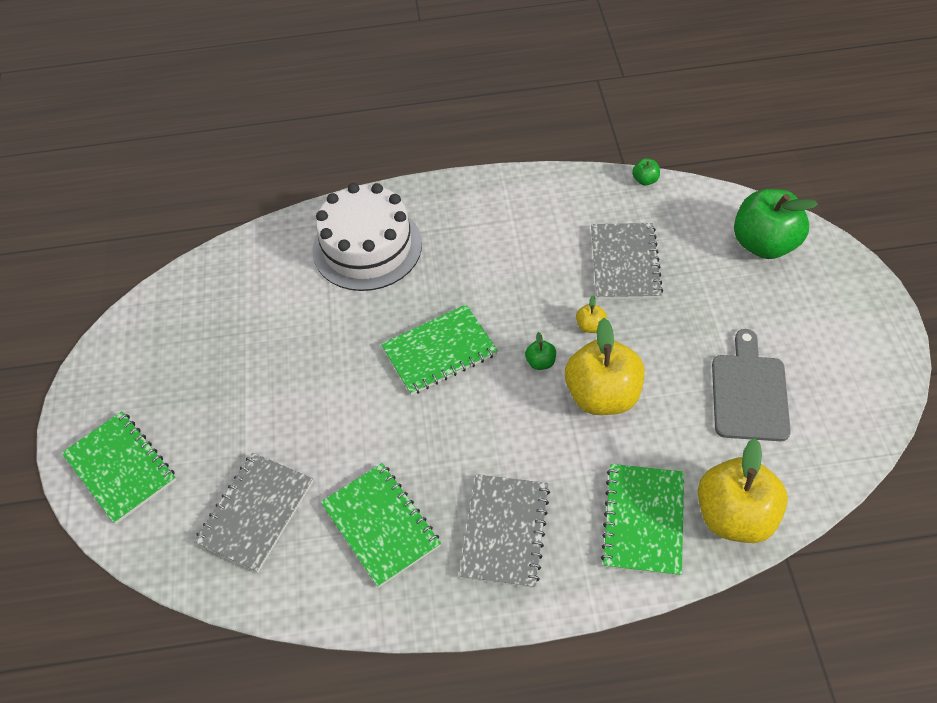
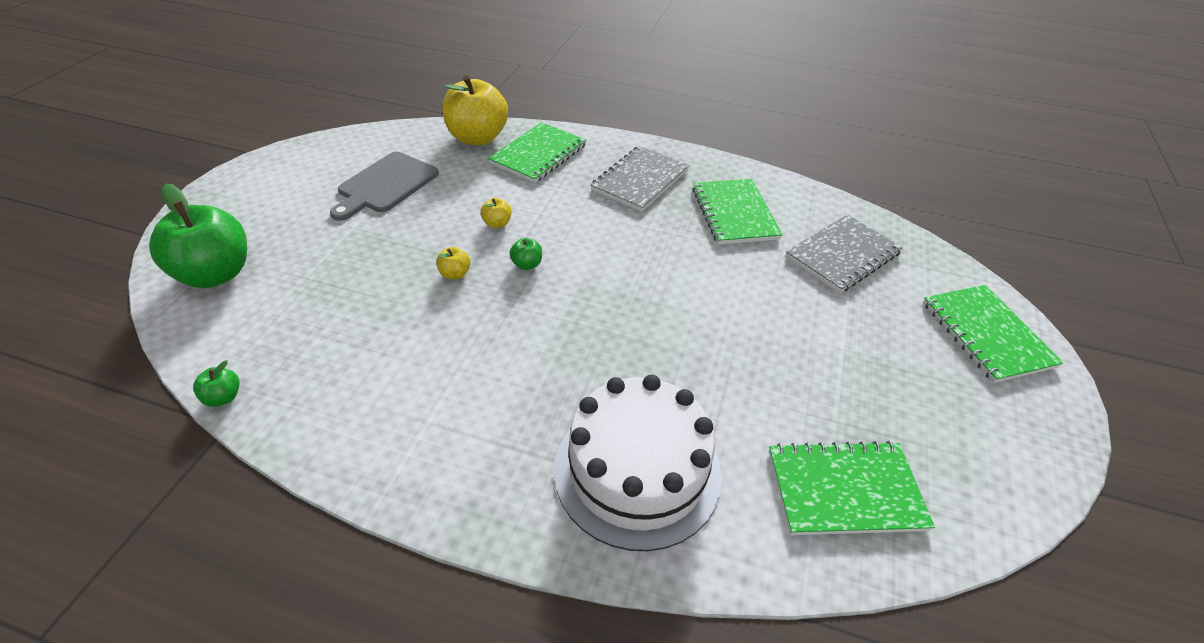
camera: 160 degrees left, 10 degrees down
green notebook [381,305,498,395] -> green notebook moved to [769,441,935,535]
yellow apple [565,318,645,415] -> yellow apple [480,198,511,228], size x0.41
grey notebook [591,223,663,300] -> none

